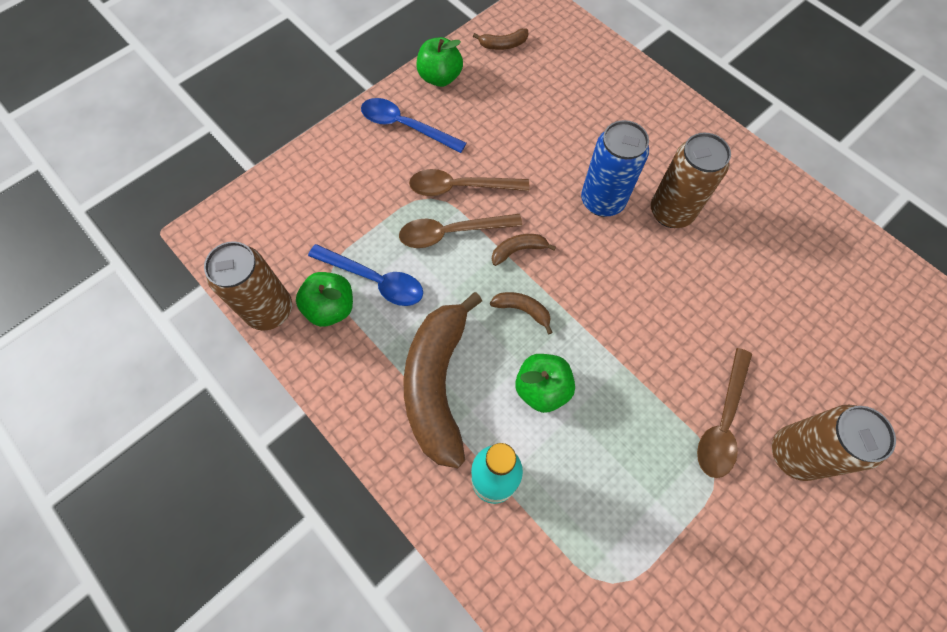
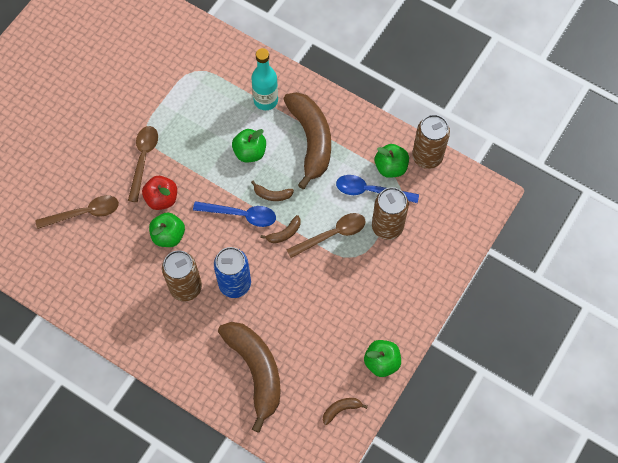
camera: 165 degrees right, 0 degrees up
blue spoon [361,98,467,153] -> blue spoon moved to [193,201,276,227]
brown spoon [409,169,529,196] -> brown spoon moved to [35,195,119,229]
brown can [772,405,896,481] -> brown can moved to [372,187,409,240]
none -> red apple [142,176,177,210]
none -> green apple [149,213,185,247]
none -> brown banana [218,322,281,433]

